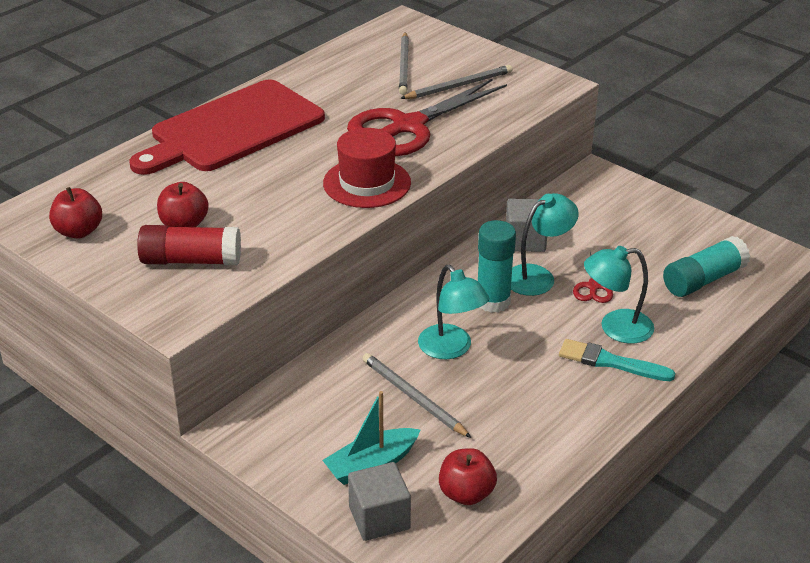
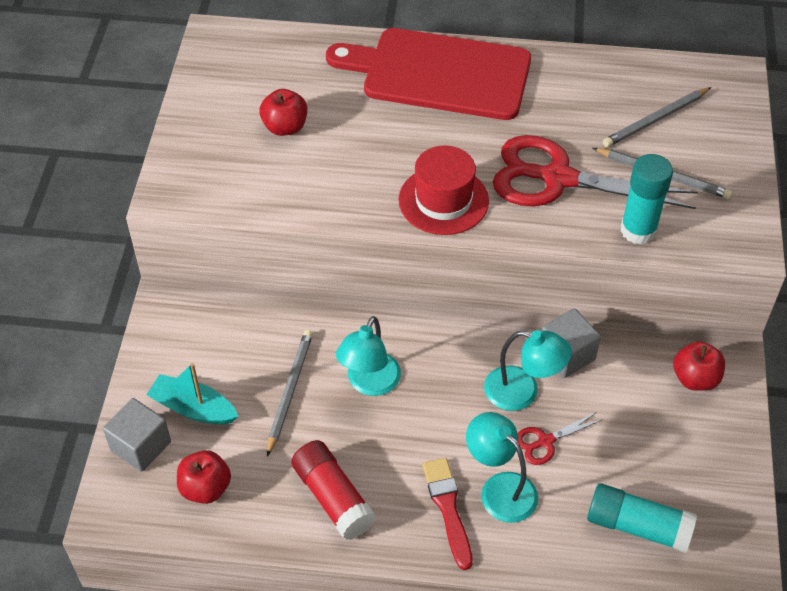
camera: 55 degrees right, 15 degrees up
red apple [49,187,102,239] -> red apple moved to [673,341,725,391]
red glue stick [137,225,241,265] -> red glue stick moved to [291,440,376,540]
turquoise glue stick [478,220,516,313] -> turquoise glue stick moved to [621,154,673,245]
turquoise brush [559,339,675,381] -> red brush [422,458,473,570]

